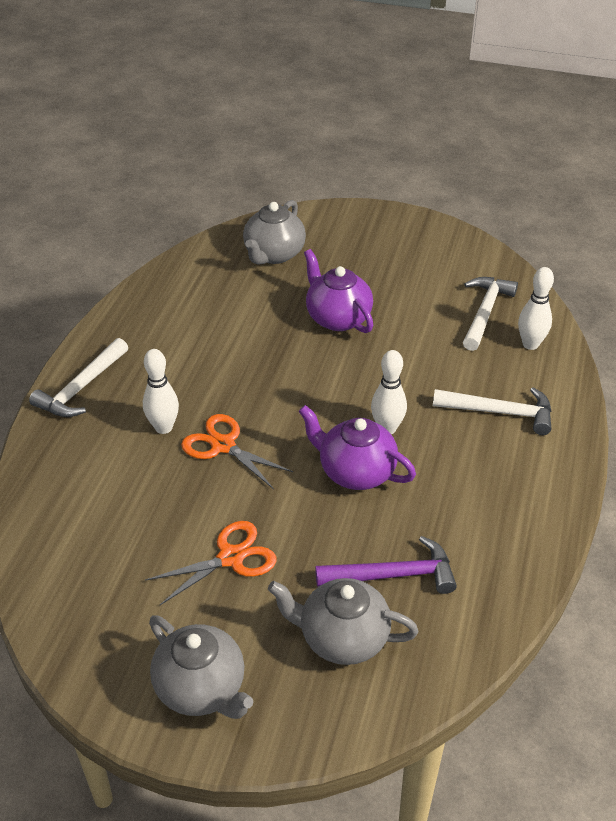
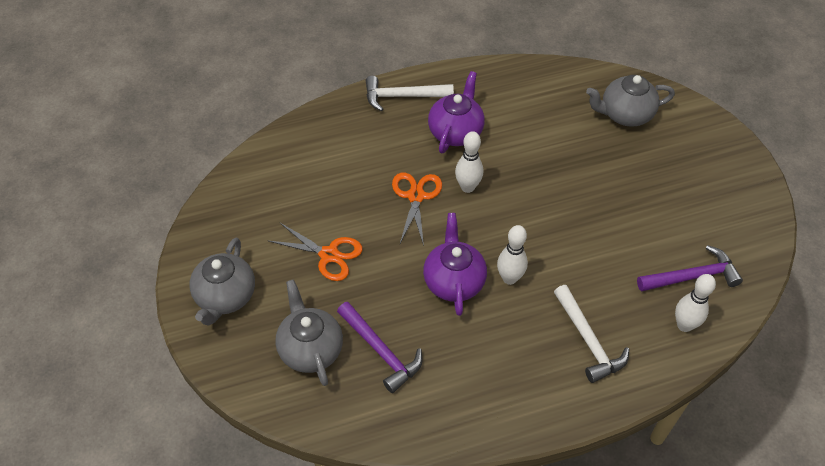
camera: 55 degrees right, 10 degrees up
white bowling pin [143,349,179,434] -> white bowling pin moved to [455,131,483,193]
purple teapot [304,249,373,333] -> purple teapot moved to [428,71,485,153]
white hammer [463,277,518,351] -> purple hammer [637,245,743,292]

